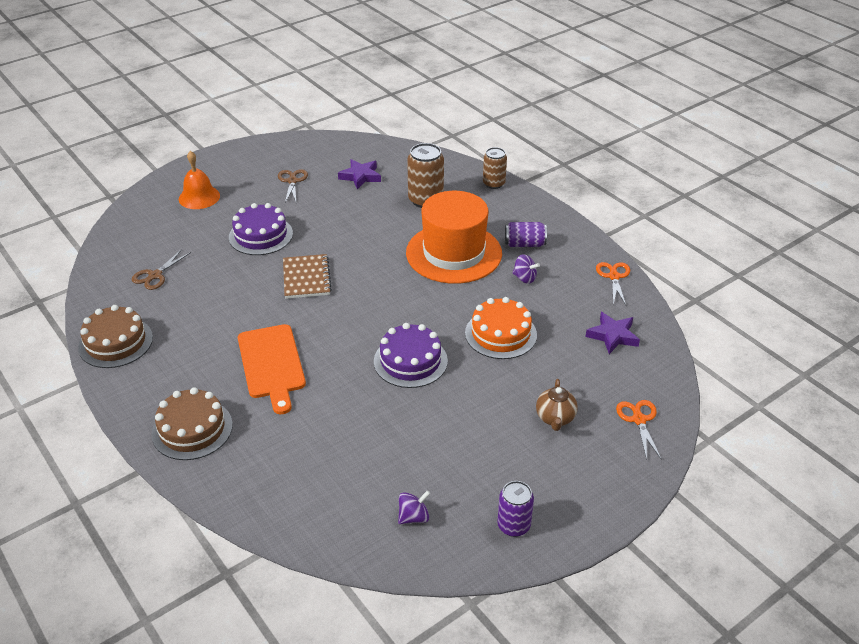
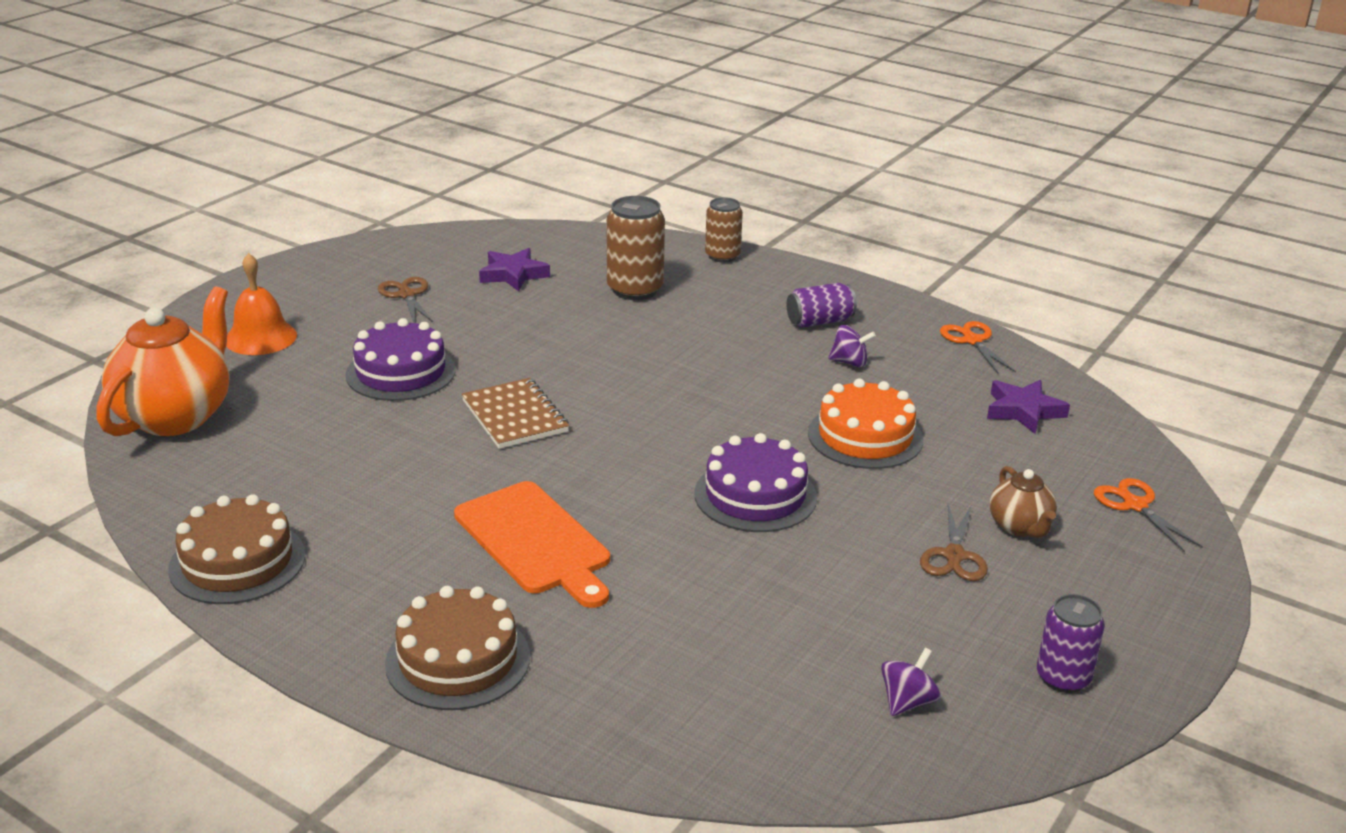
camera: 20 degrees left, 10 degrees down
brown scissors [132,249,191,290] -> brown scissors moved to [920,504,988,581]
orange hat [406,191,502,284] -> none
none -> orange teapot [97,286,230,436]

